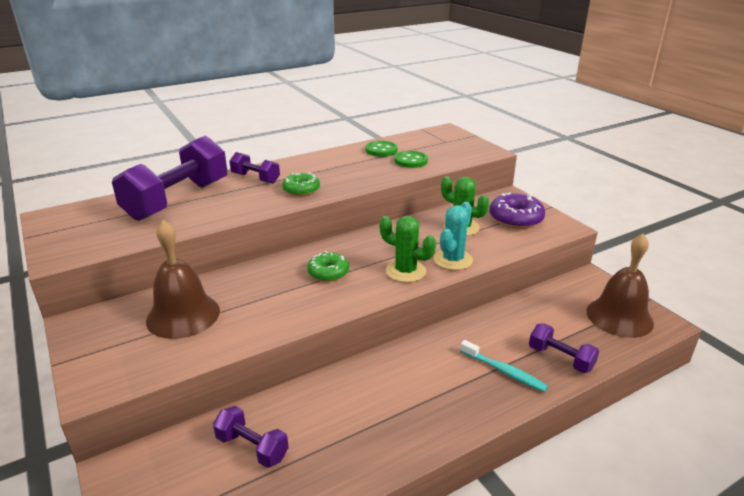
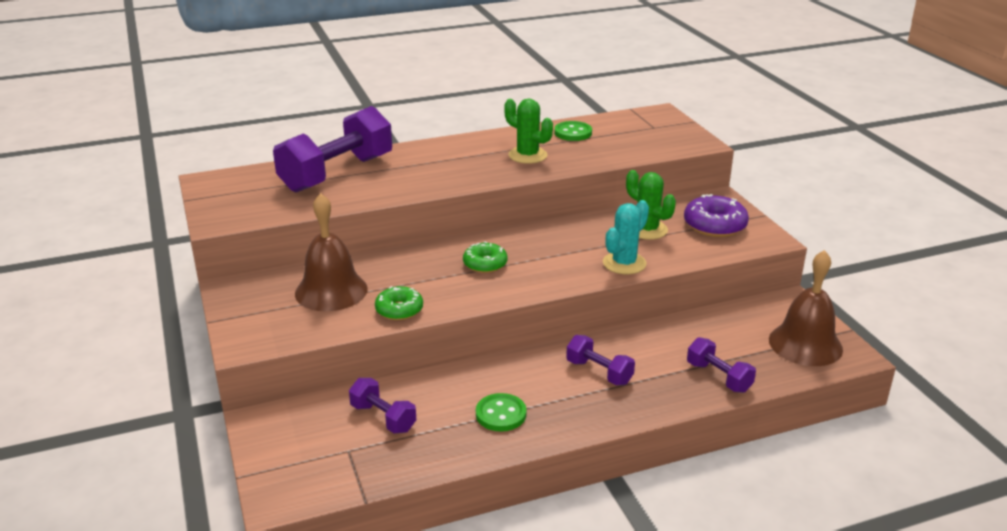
camera: 10 degrees right, 0 degrees up
purple dumbbell [229,152,280,184] -> purple dumbbell moved to [566,335,635,385]
green donut [282,173,320,196] -> green donut moved to [375,286,423,320]
green cactus [379,216,436,282] -> green cactus moved to [504,99,553,164]
green button [394,151,428,168] -> green button moved to [476,393,526,431]
turquoise toothbrush [460,340,548,392] -> none

